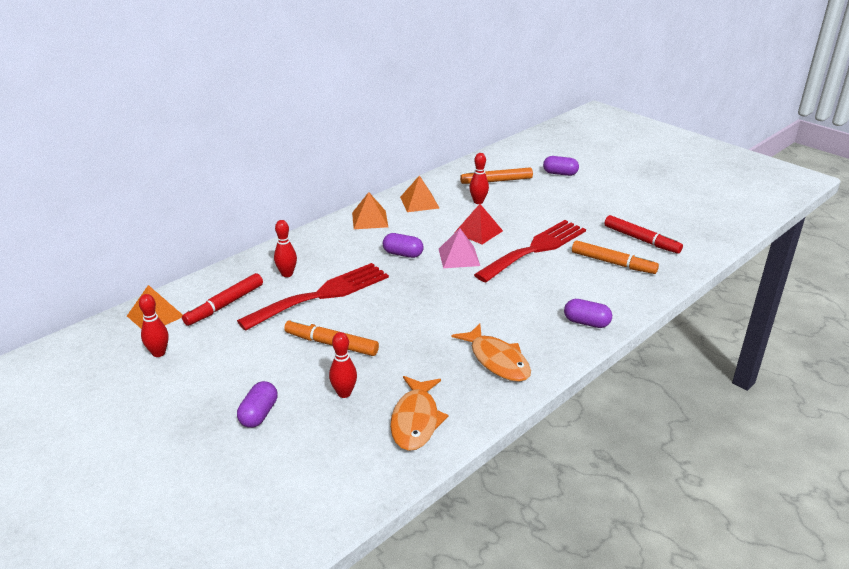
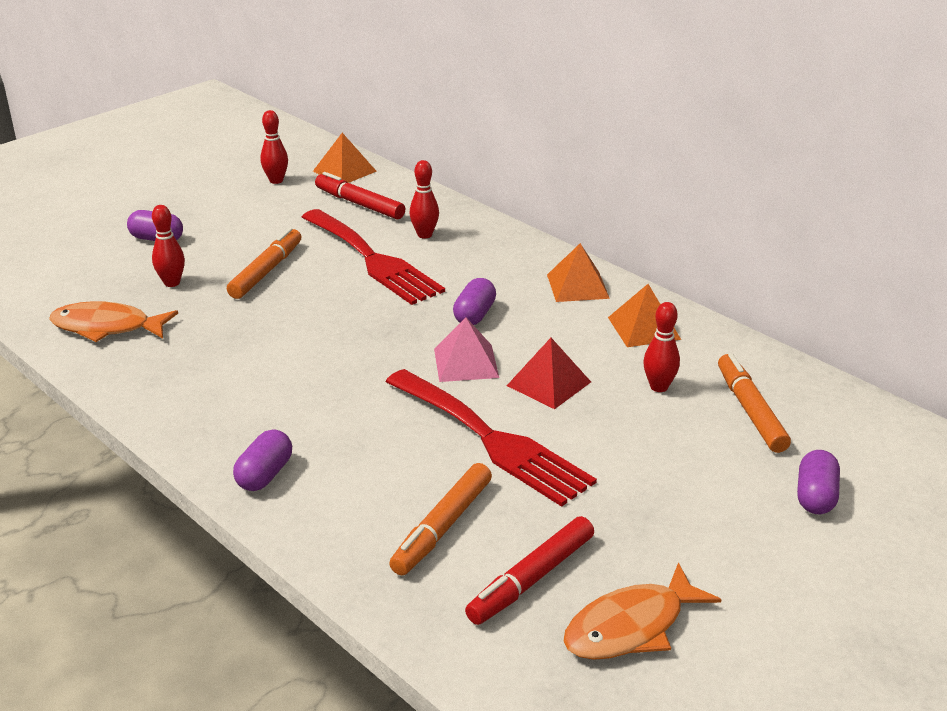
camera: 90 degrees right, 0 degrees up
orange fish [452,324,531,382] -> orange fish moved to [564,563,721,660]

